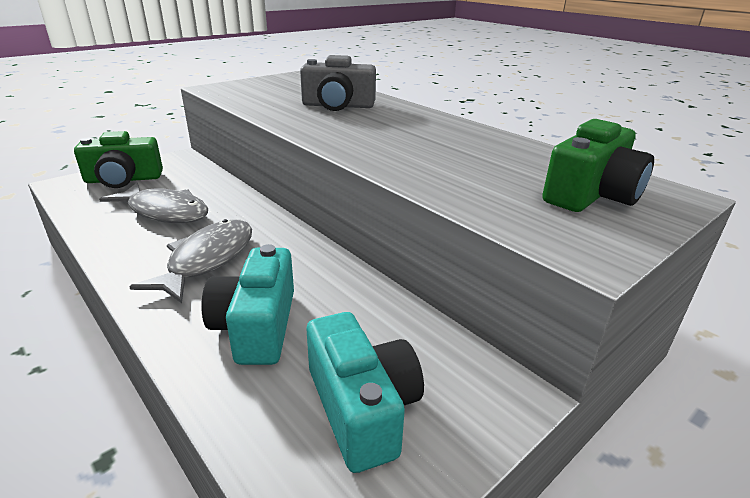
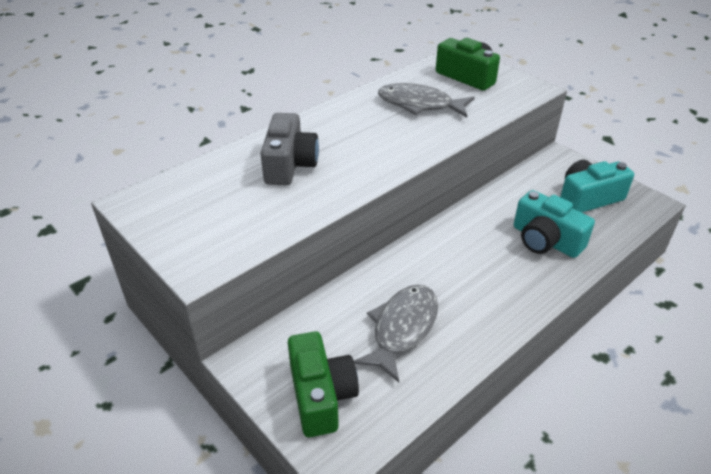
camera: 90 degrees left, 10 degrees up
grey fish [129,219,252,303] -> grey fish moved to [378,83,475,118]
turquoise camera [201,244,294,365] -> turquoise camera turned 45 degrees clockwise [514,190,595,258]

